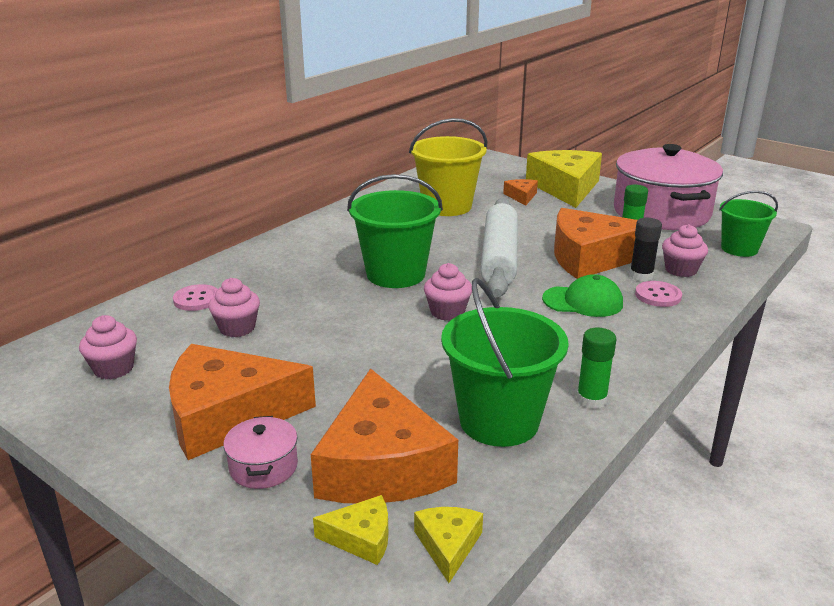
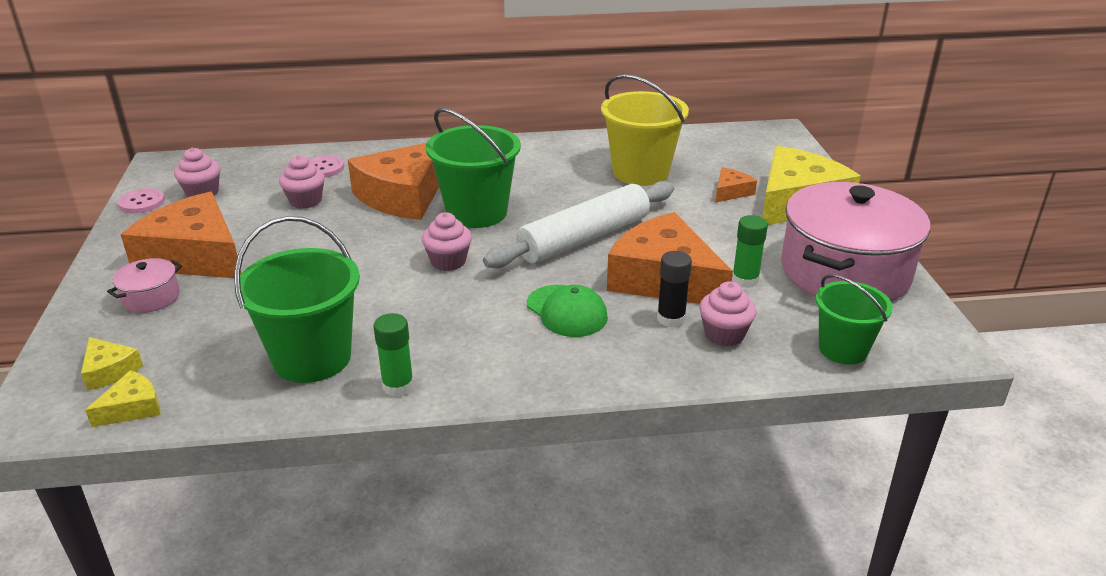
camera: 45 degrees right, 5 degrees up
orange cheese [311,368,458,503] -> orange cheese moved to [348,143,439,220]
pink button [635,281,682,307] -> pink button moved to [118,188,165,214]

